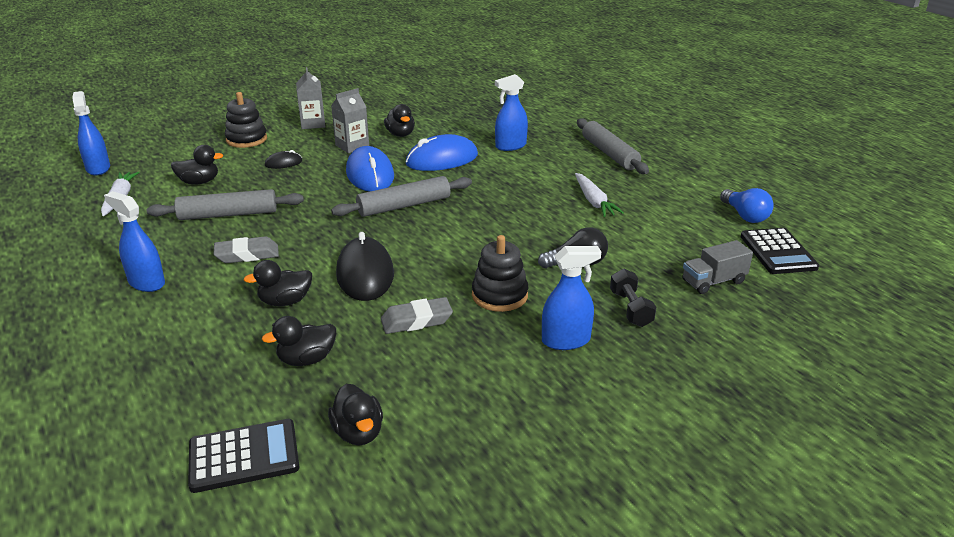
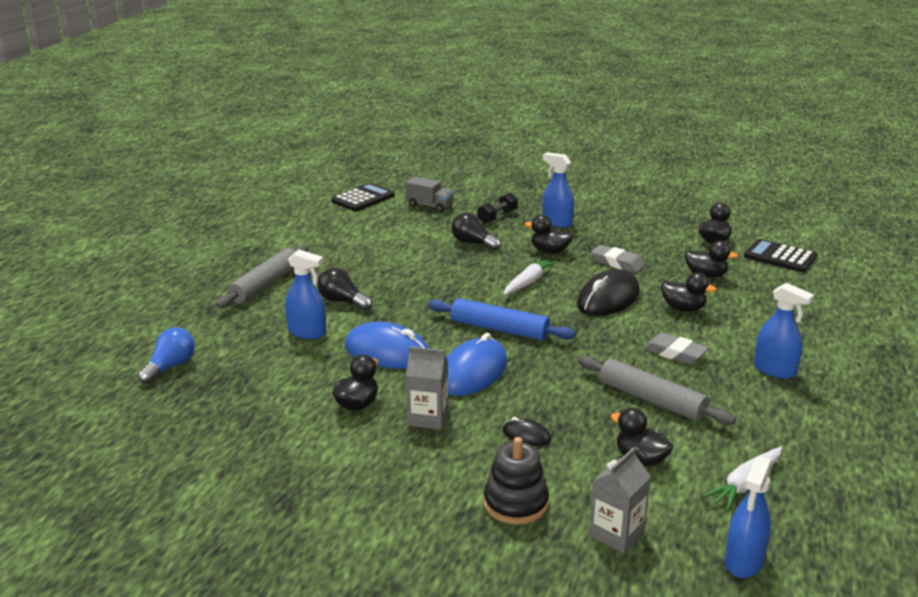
camera: 130 degrees left, 5 degrees down
blue spray bottle [104,191,165,292] -> blue spray bottle turned 45 degrees counterclockwise [754,283,814,379]
grey carton [296,67,325,129] -> grey carton moved to [589,447,651,553]
grey rolling pin [331,176,472,217] -> blue rolling pin [428,298,576,341]
black stacking toy [472,235,528,312] -> black duck [525,215,573,254]
white carrot [575,173,624,217] -> white carrot moved to [504,257,558,295]
blue light bulb [720,188,774,223] -> blue light bulb moved to [138,327,195,384]
none -> black light bulb [317,268,372,311]

